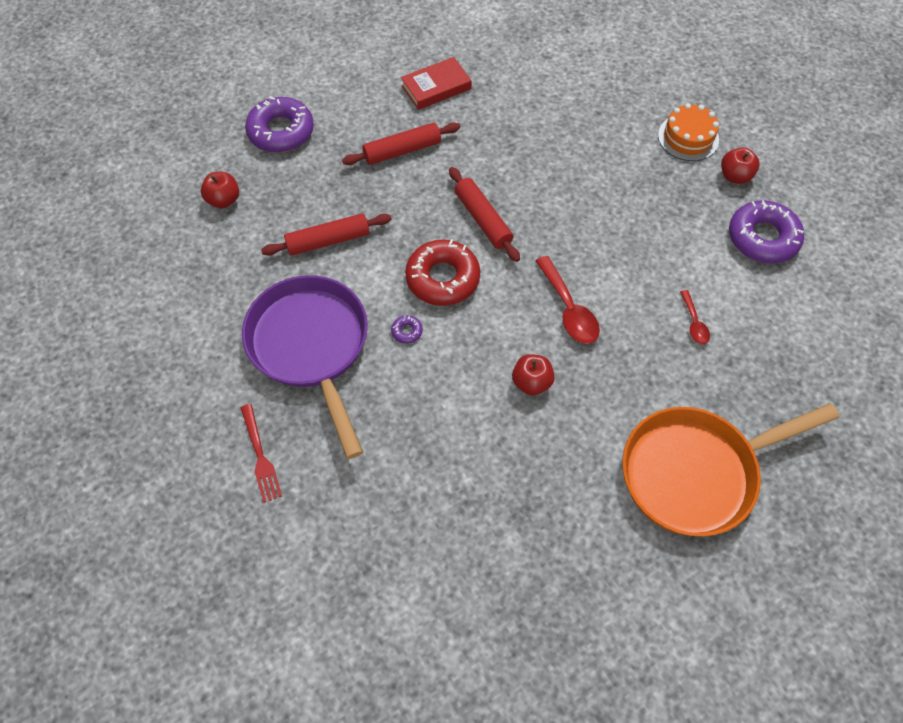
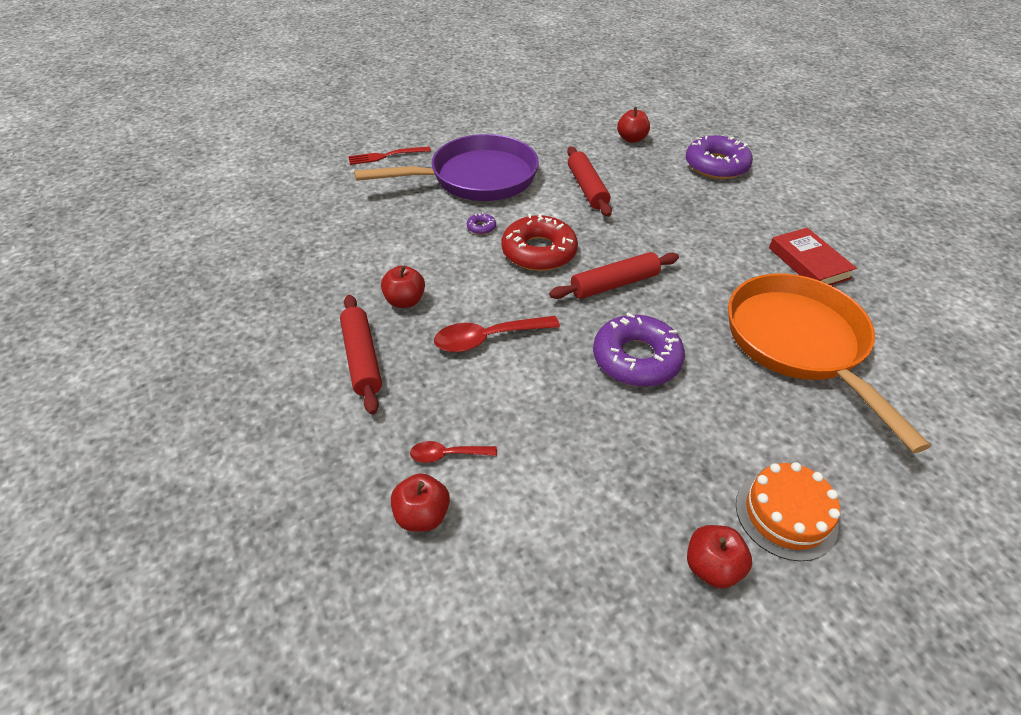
camera: 95 degrees right, 15 degrees down
red rolling pin [342,122,460,165] -> red rolling pin moved to [340,295,382,415]
orange pan [622,403,839,537] -> orange pan moved to [728,274,931,453]
purple donut [729,200,804,264] -> purple donut moved to [593,312,685,387]
none -> red apple [391,473,450,532]

